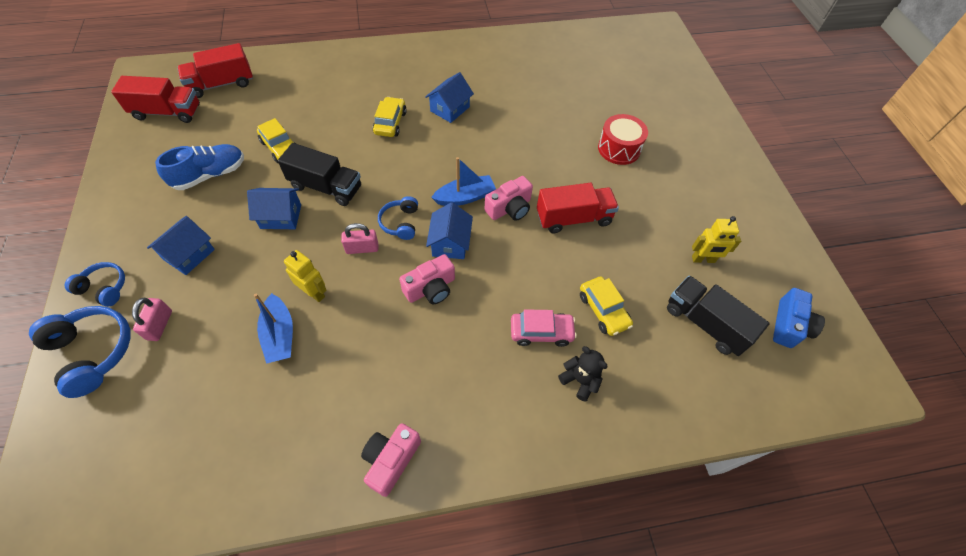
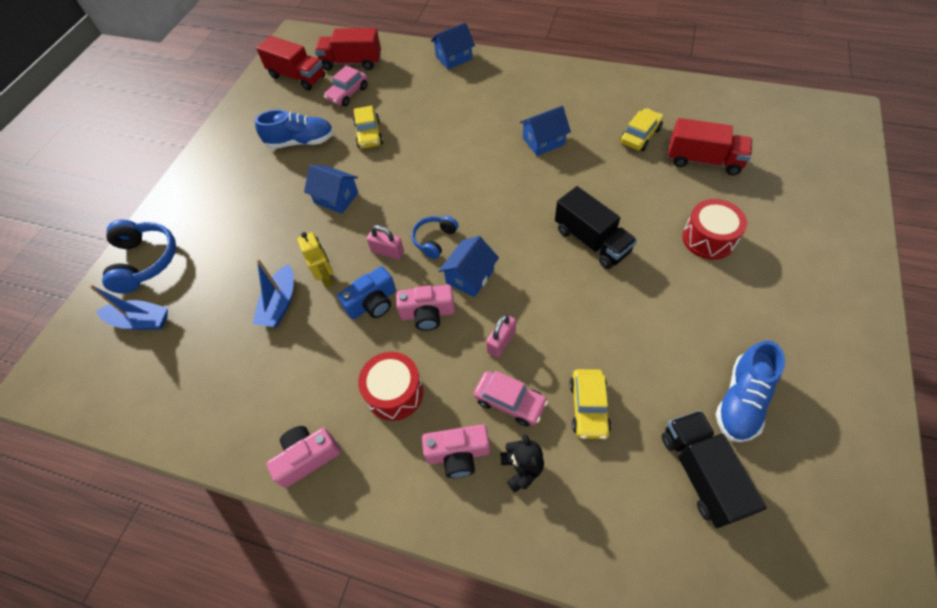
camera: 35 degrees right, 0 degrees up
blue headphones [65,262,125,307] -> none
pink padlock [132,298,172,341] -> pink padlock moved to [486,314,516,358]
blue house [147,216,215,275] -> blue house moved to [431,22,475,69]
black truck [278,143,361,206] -> black truck moved to [555,186,637,269]
yellow car [373,97,407,137] -> yellow car moved to [620,108,664,151]
blue boat [431,157,496,206] -> blue boat moved to [89,285,168,330]
pink camera [484,176,533,221] -> pink camera moved to [422,424,490,478]
red truck [537,183,619,233] -> red truck moved to [668,118,752,175]
yellow robot [692,216,741,263] -> blue shoe [716,340,785,442]
blue camera [773,288,825,348] -> blue camera moved to [337,266,396,319]
none -> pink car [324,66,368,106]
none -> red drum [358,352,423,421]

